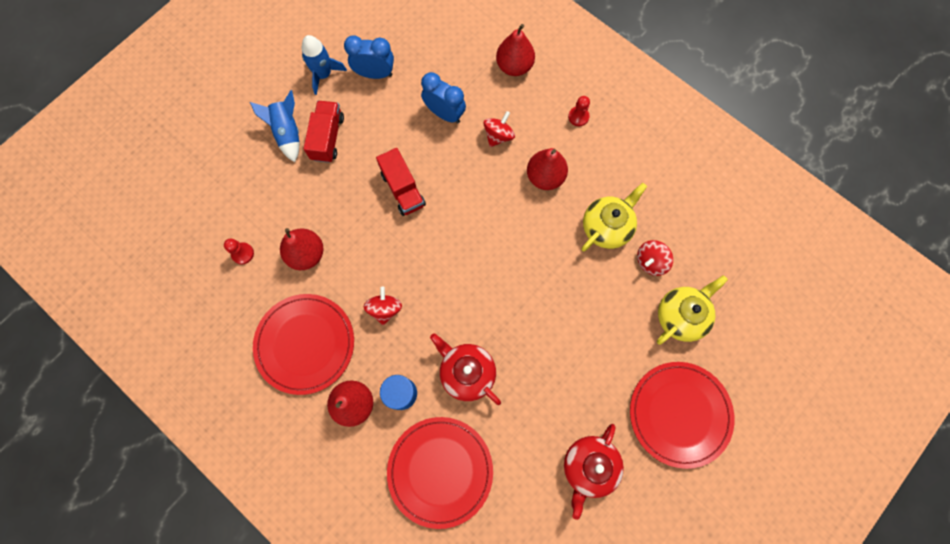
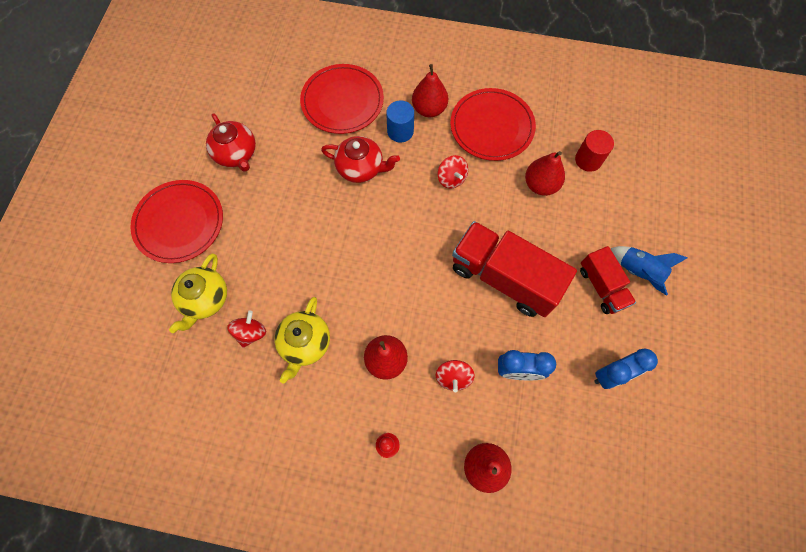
camera: 150 degrees right, 5 degrees down
red pawn [224,238,254,264] -> red cylinder [575,130,614,172]
blue rocket [301,35,347,95] -> none
red truck [376,148,426,216] -> red truck [452,221,577,317], size x1.78
red teapot [564,424,624,520] -> red teapot turned 150 degrees clockwise [206,113,256,172]

